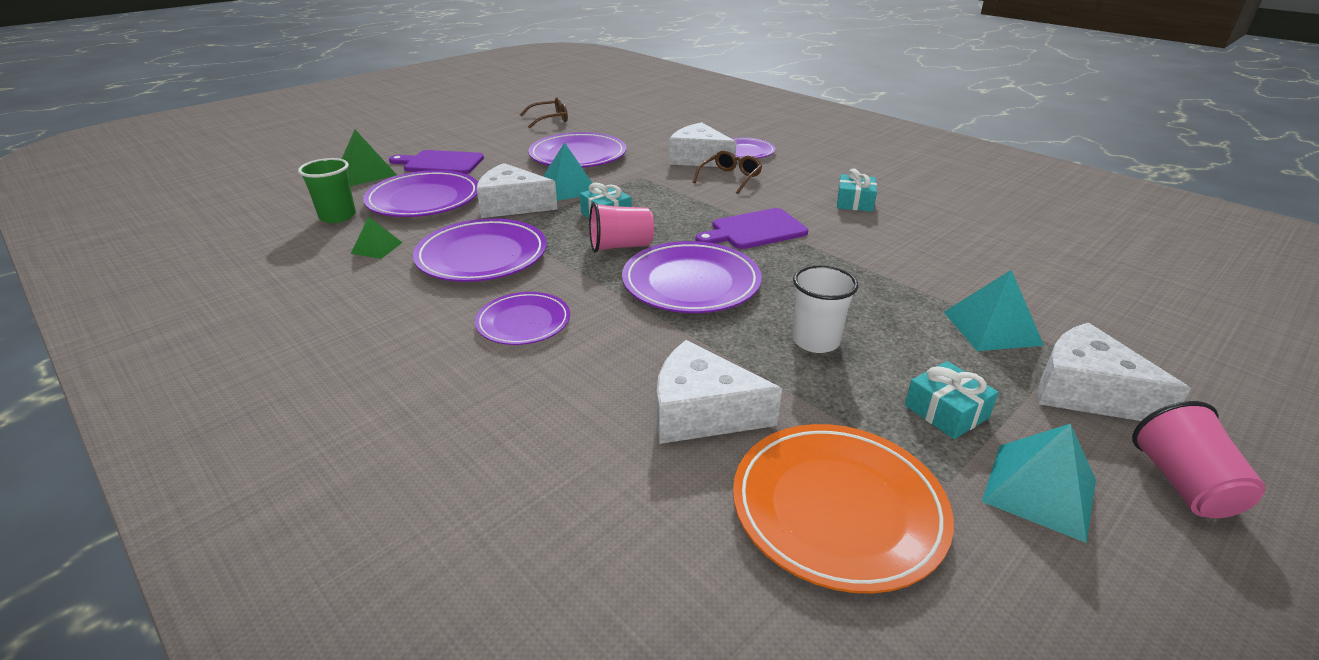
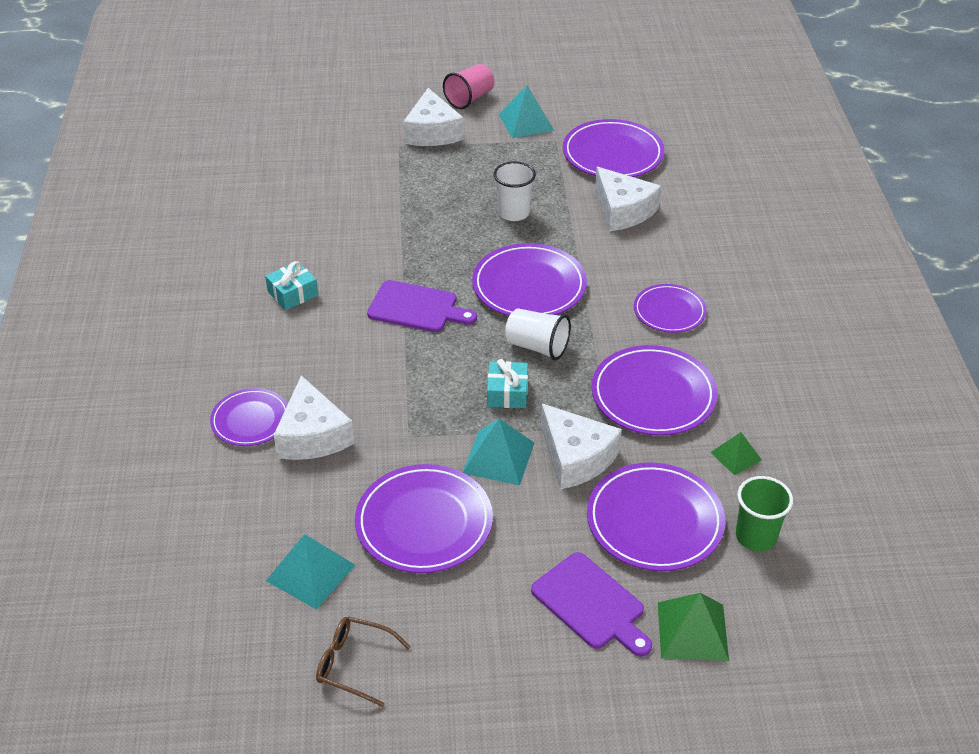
camera: 140 degrees left, 10 degrees up
pink cup [589,202,654,253] -> white cup [505,308,571,360]
brown glasses [693,150,762,194] -> none
orange plate [733,424,954,593] -> purple plate [563,119,665,177]
turquoise gift [905,361,999,439] -> none
turquoise pyramid [944,270,1044,351] -> turquoise pyramid moved to [266,534,355,610]

